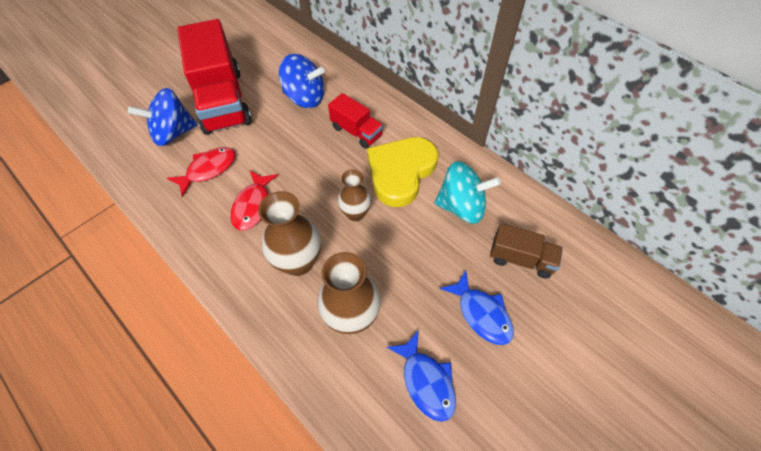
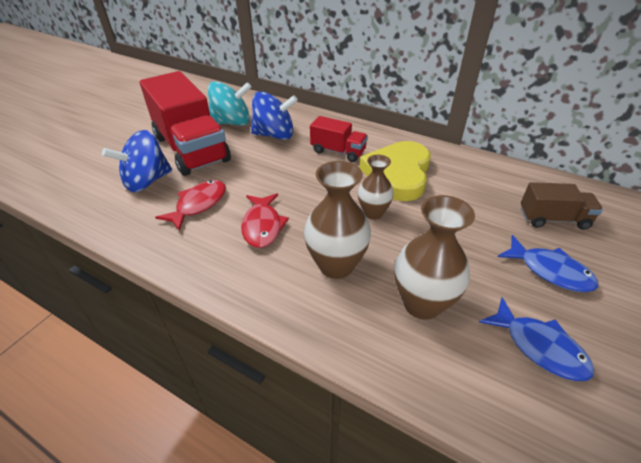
camera: 15 degrees left, 15 degrees down
turquoise spinning top [434,161,501,224] -> turquoise spinning top moved to [208,81,251,126]

